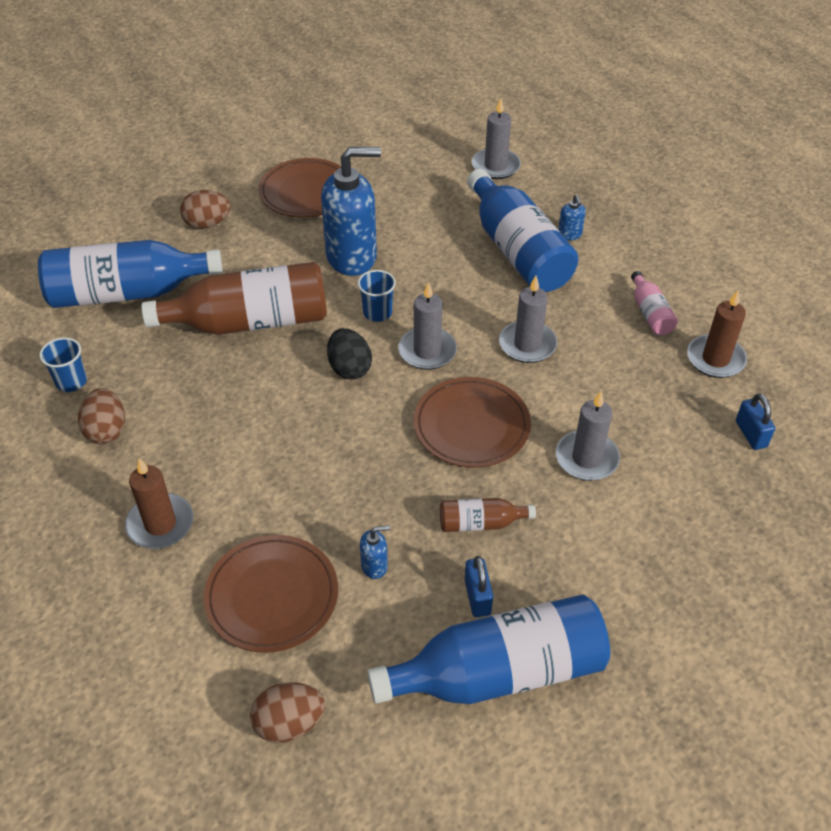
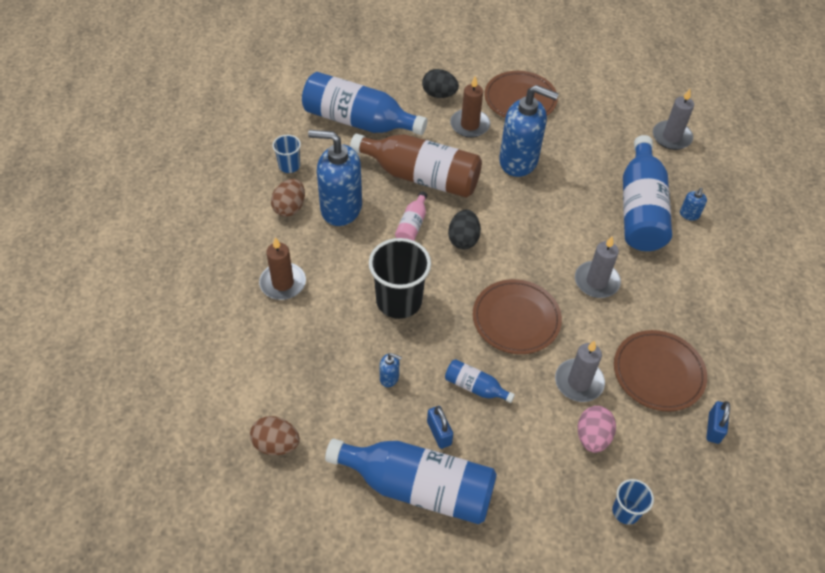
camera: 30 degrees right, 5 degrees up
brown egg [180,190,231,229] -> black egg [422,69,459,98]
brown plate [203,535,338,653] -> brown plate moved to [614,330,707,411]
blue cup [357,270,396,322] -> blue cup moved to [612,479,654,525]
grey candle [398,282,457,370] -> none
brown bottle [440,498,536,532] -> blue bottle [445,359,515,403]
blue padlock [465,556,493,617] -> blue padlock turned 45 degrees counterclockwise [427,406,453,449]
pink bottle [631,271,678,335] -> pink bottle moved to [395,192,427,241]
brown candle [687,290,747,378] -> brown candle moved to [450,76,490,138]
none -> blue soap dispenser [308,130,362,226]
none -> black cup [369,238,431,319]
none -> pink egg [578,406,616,453]

